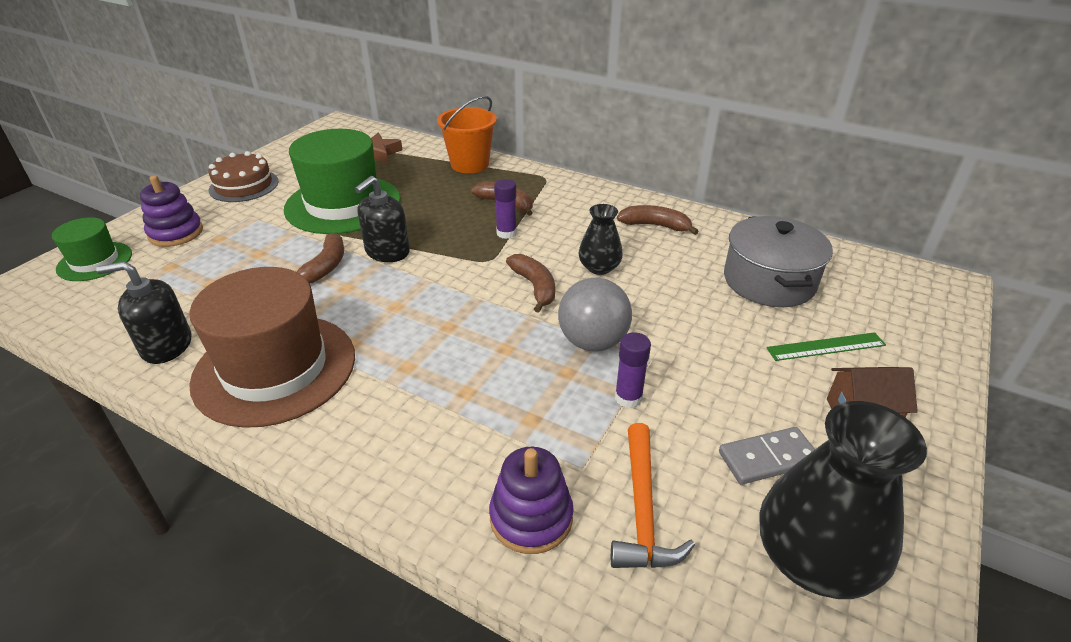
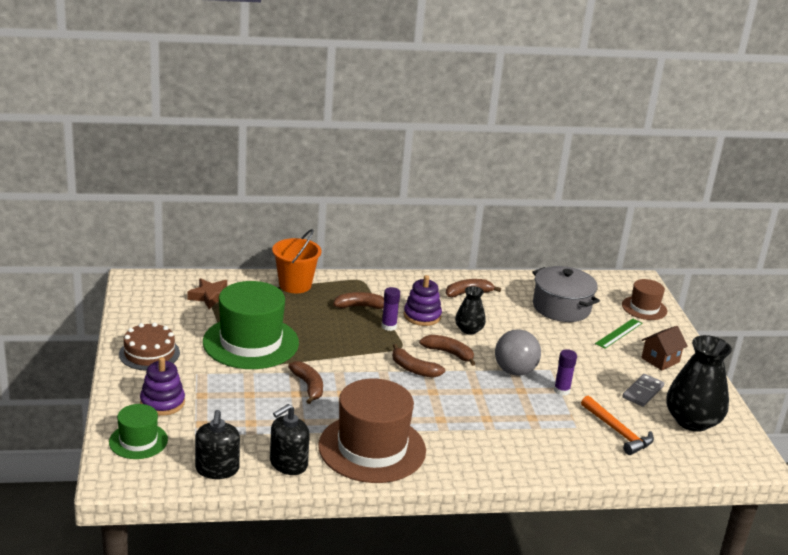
camera: 40 degrees left, 10 degrees down
black soap dispenser [355,176,410,262] -> black soap dispenser moved to [195,410,240,479]
purple stacking toy [489,447,574,554] -> purple stacking toy moved to [404,275,442,326]
none -> brown banana [392,344,445,378]
none -> brown hat [622,279,667,320]

